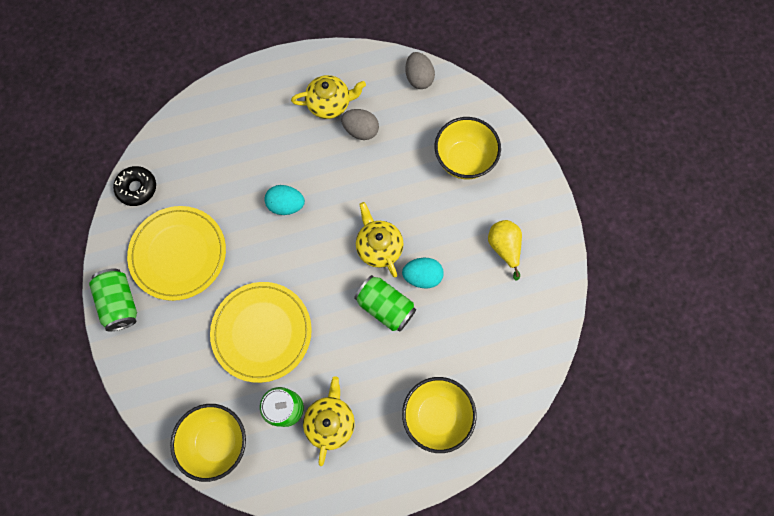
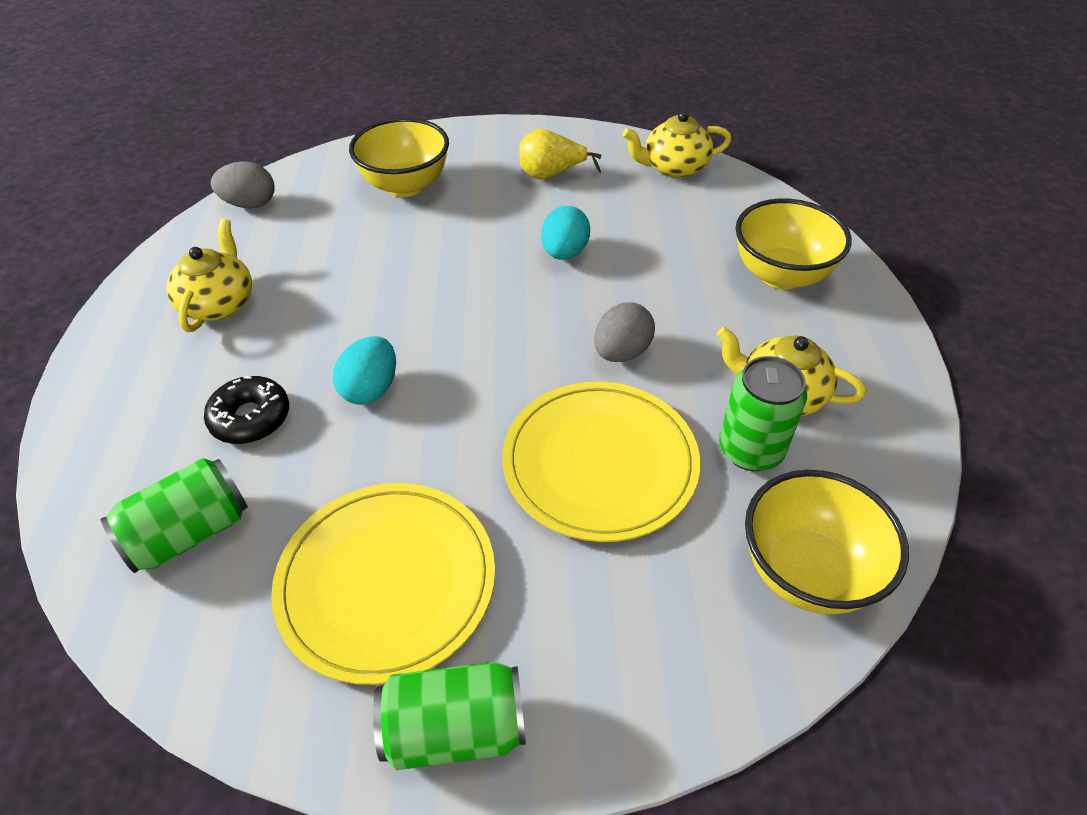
camera: 75 degrees left, 25 degrees down
black donut [113,166,156,206] -> black donut moved to [204,376,289,444]
grey egg [341,109,379,140] -> grey egg moved to [594,302,655,362]
green can [354,275,416,332] -> green can moved to [101,458,248,573]
yellow teapot [356,202,404,278] -> yellow teapot moved to [623,111,731,178]

